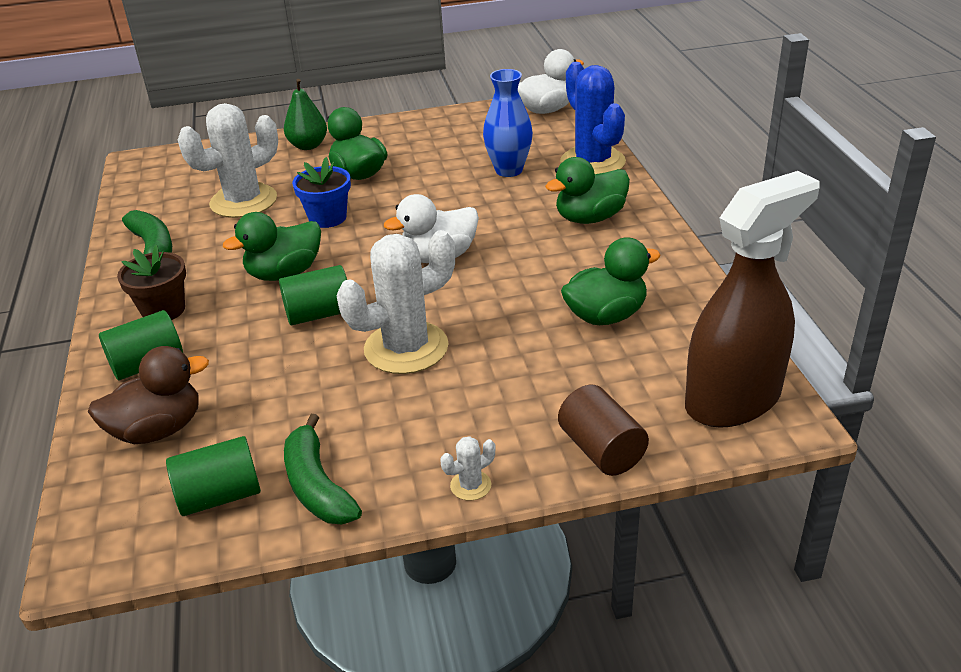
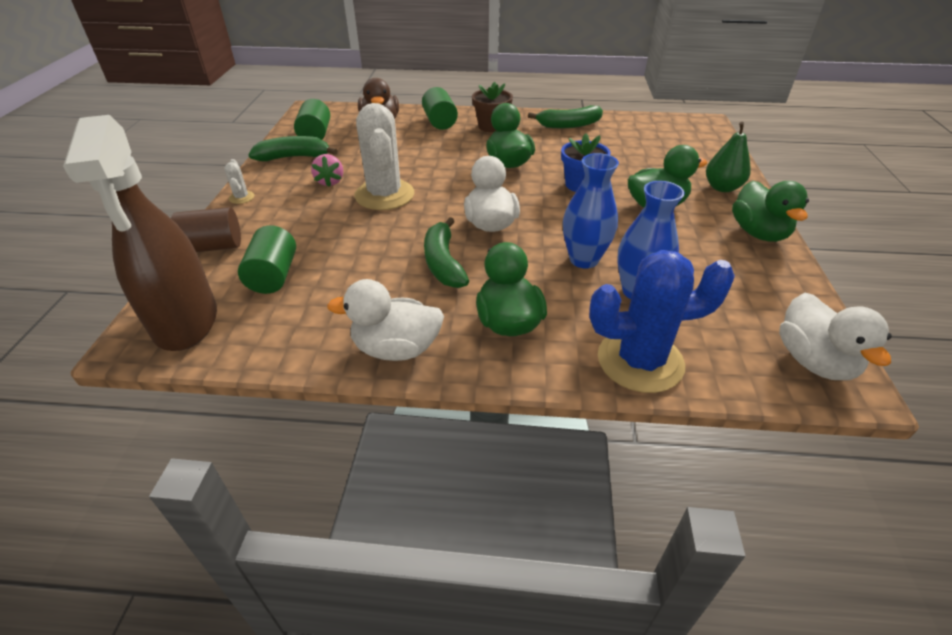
camera: 105 degrees right, 5 degrees up
white cactus [178,103,278,218] -> none
green cylinder [279,265,347,325] -> green cylinder moved to [238,225,296,294]
green duck [561,238,661,325] -> green duck moved to [732,181,809,242]
none -> pink strawberry [311,154,343,187]
none -> white duck [327,279,444,361]
none -> green banana [424,217,469,288]
none -> blue vase [563,153,619,269]

